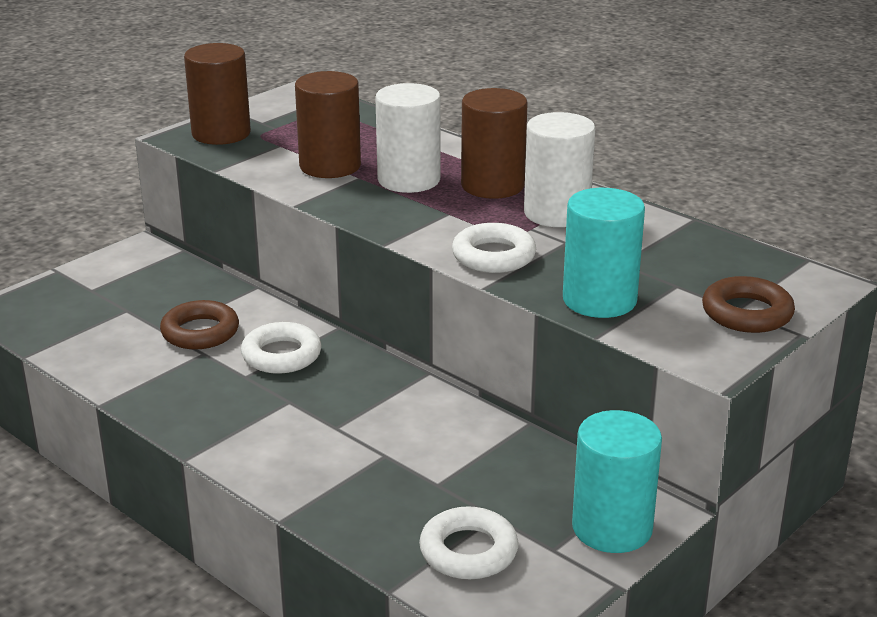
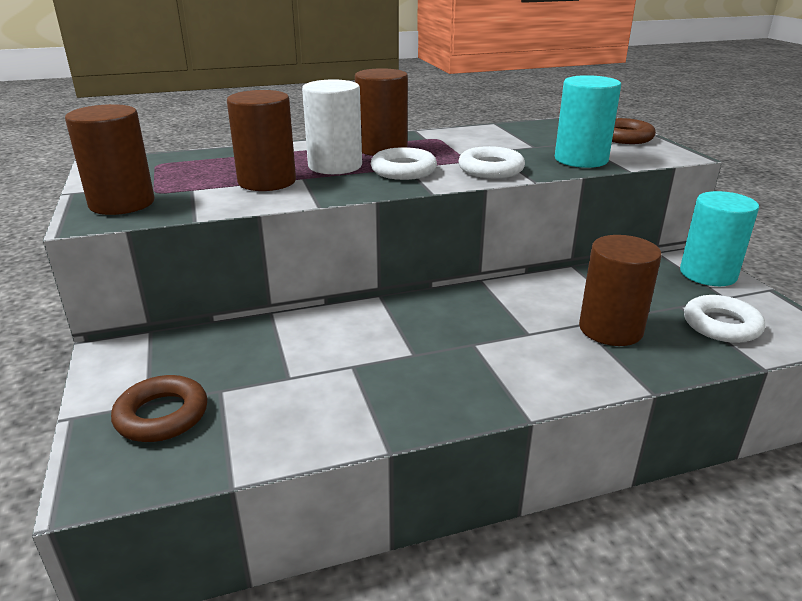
camera: 60 degrees left, 0 degrees up
brown ring [160,300,239,349] -> brown ring moved to [111,375,207,442]
white ring [241,322,321,374] -> white ring moved to [371,147,437,180]
white cylinder [524,112,595,227] -> none
none -> brown cylinder [579,235,662,346]

